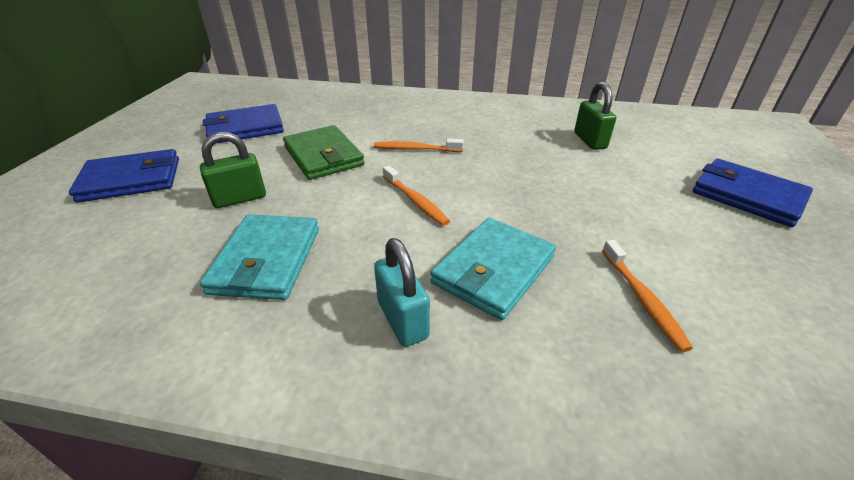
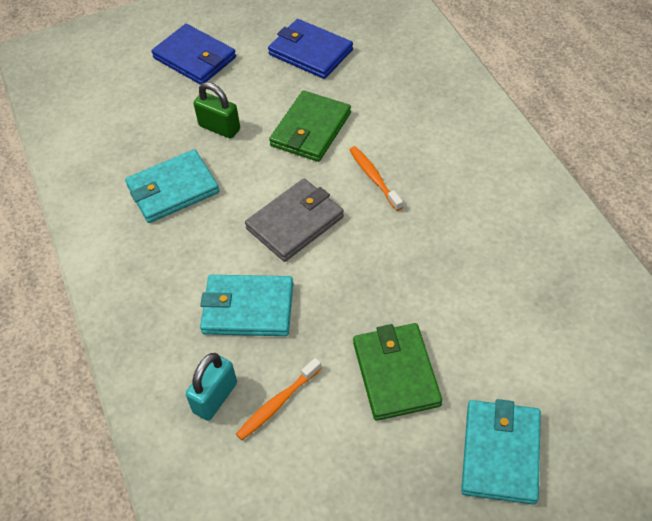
camera: 60 degrees right, 15 degrees up
turquoise padlock [374,238,430,347] -> turquoise padlock moved to [186,353,237,421]
orange toothbrush [383,165,450,226] -> grey wallet [245,179,344,262]
green padlock [574,82,616,150] -> none
blue wallet [693,159,813,227] -> turquoise wallet [461,399,541,505]
none -> green wallet [353,323,442,421]

